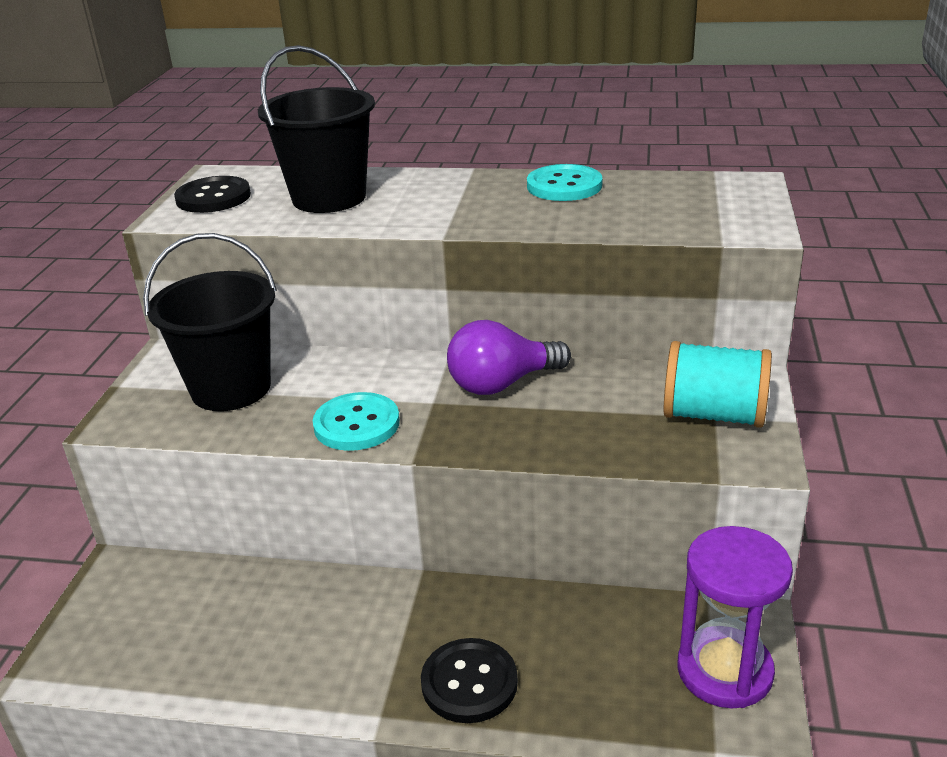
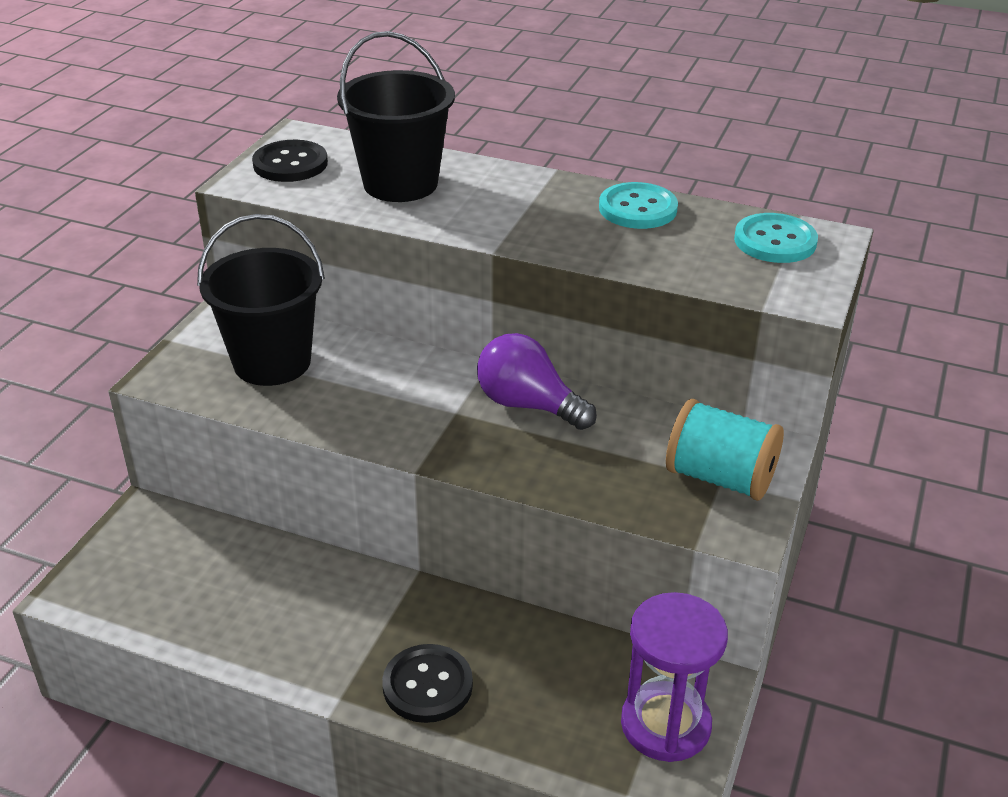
camera: 10 degrees right, 5 degrees up
turquoise button [313,392,400,451] -> turquoise button moved to [734,213,818,263]
purple light bulb [447,320,571,395] -> purple light bulb turned 45 degrees clockwise [477,333,597,430]

